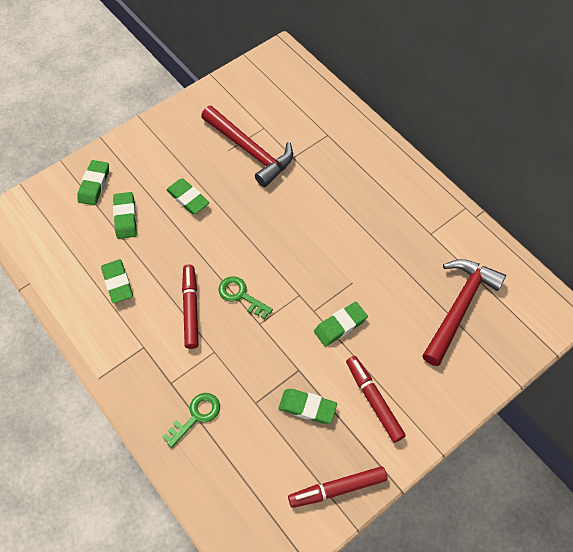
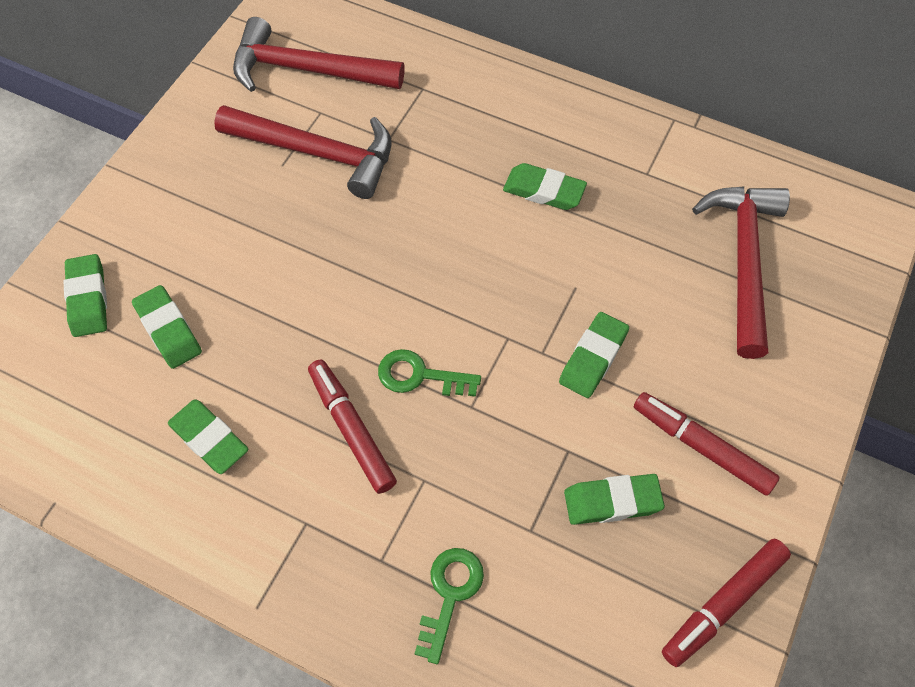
camera: 25 degrees left, 0 degrees up
green eraser [166,178,210,214] -> green eraser moved to [503,163,587,210]
none -> red hammer [233,17,405,92]

